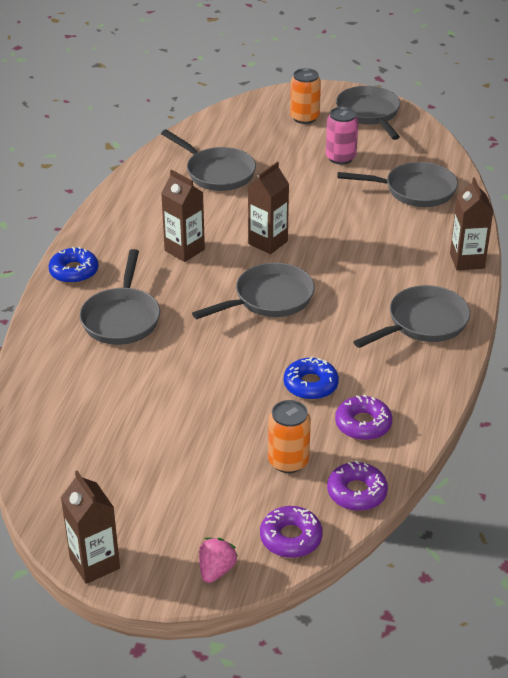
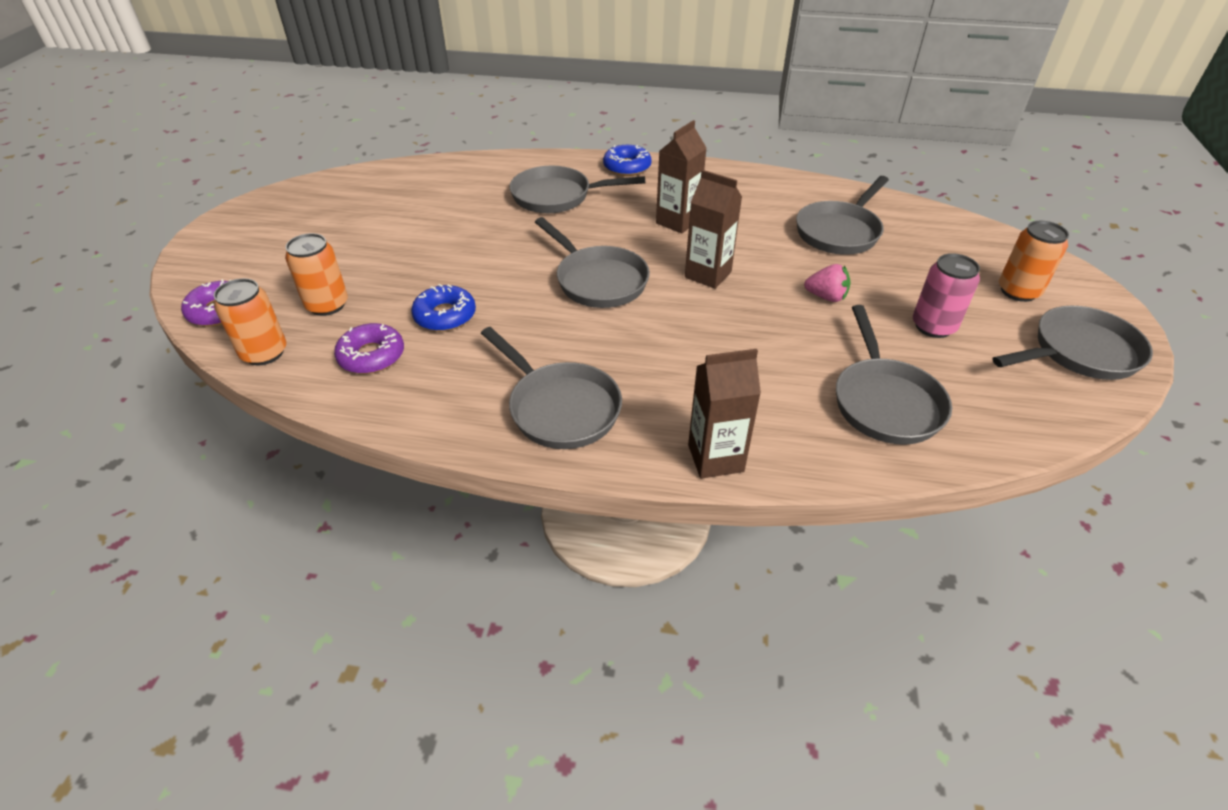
camera: 85 degrees right, 5 degrees up
brown carton [61,471,120,584] -> none
pink strawberry [199,537,238,583] -> pink strawberry moved to [804,264,851,302]
purple donut [327,461,388,511] -> orange can [214,278,286,365]

